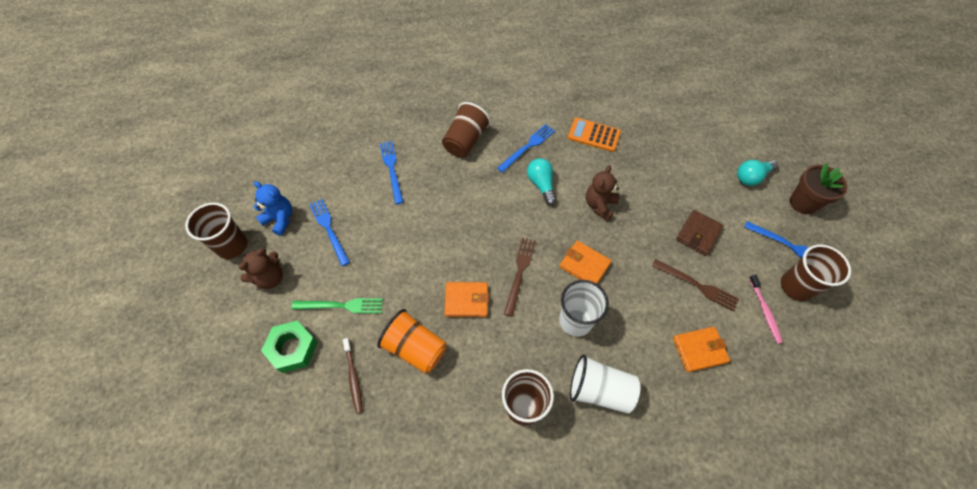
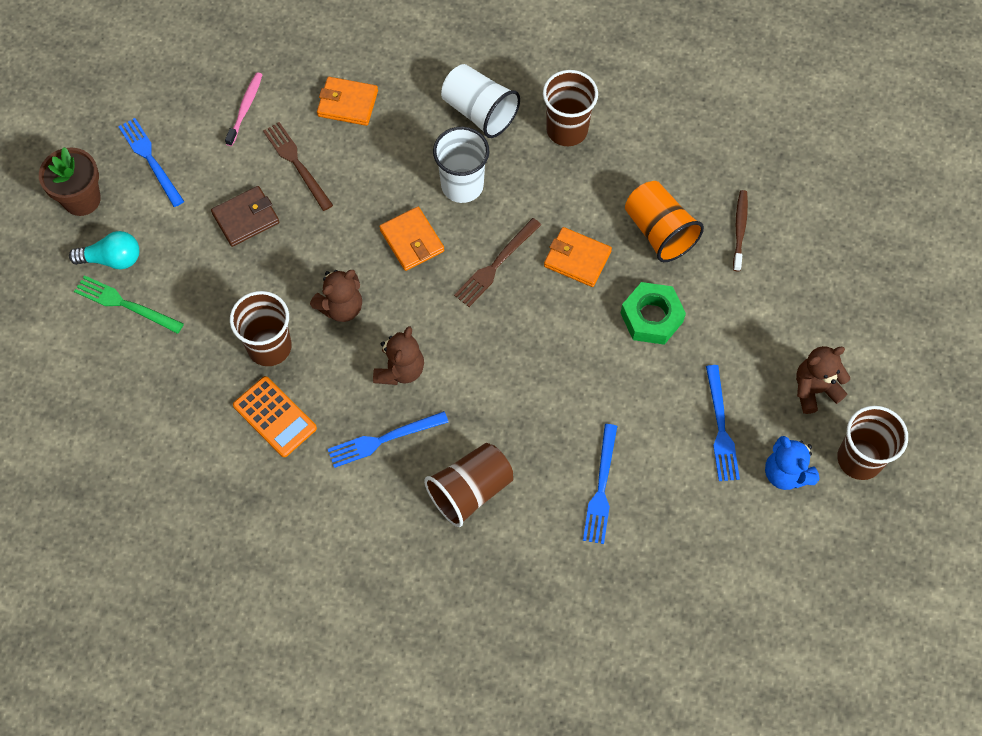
camera: 155 degrees left, 5 degrees up
green nut [261,320,318,373] -> green nut moved to [621,282,686,345]
green fork [291,298,383,313] -> green fork moved to [74,275,184,334]
turquoise light bulb [527,158,556,205] -> brown teddy bear [373,326,424,385]
brown cup [781,244,851,301] -> brown cup moved to [230,291,292,366]

